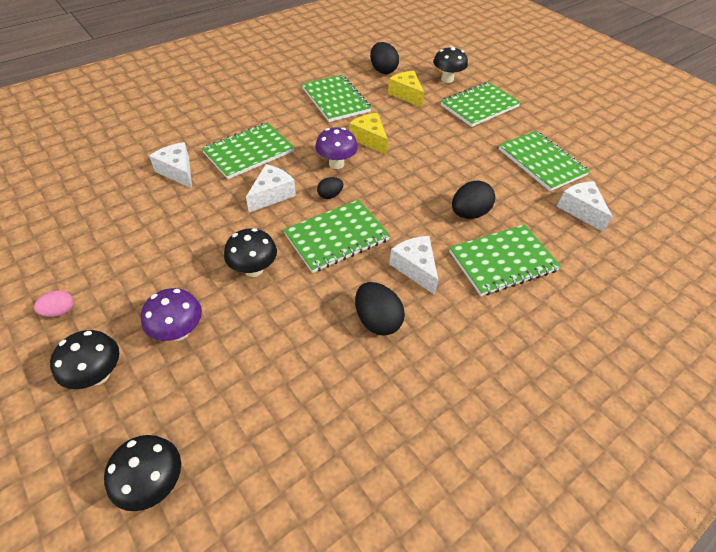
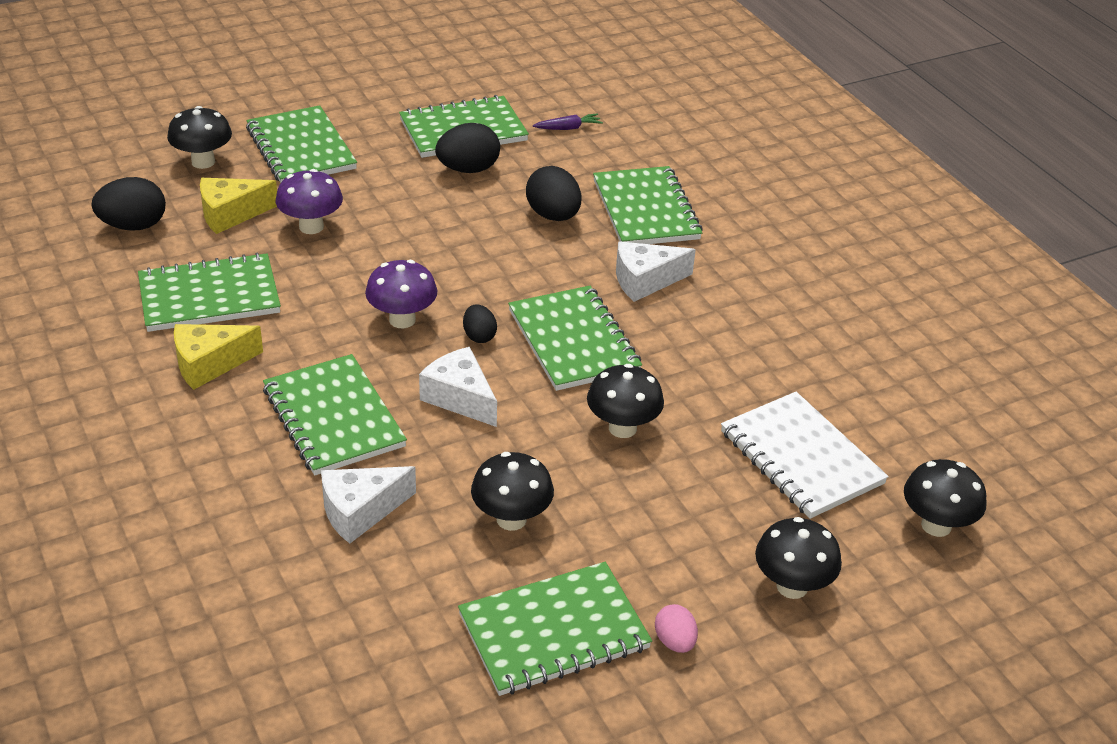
camera: 80 degrees left, 10 degrees down
purple mushroom [141,288,202,341] -> purple mushroom moved to [276,169,343,234]
yellow cheese [349,113,388,155] -> yellow cheese moved to [174,324,263,390]
black egg [355,282,405,336] -> black egg moved to [435,123,500,173]
white cheese [557,181,613,232] -> purple carrot [533,113,603,130]
none -> green notebook [458,562,652,696]
none -> black mushroom [471,452,554,531]
none -> white notebook [721,392,889,519]

